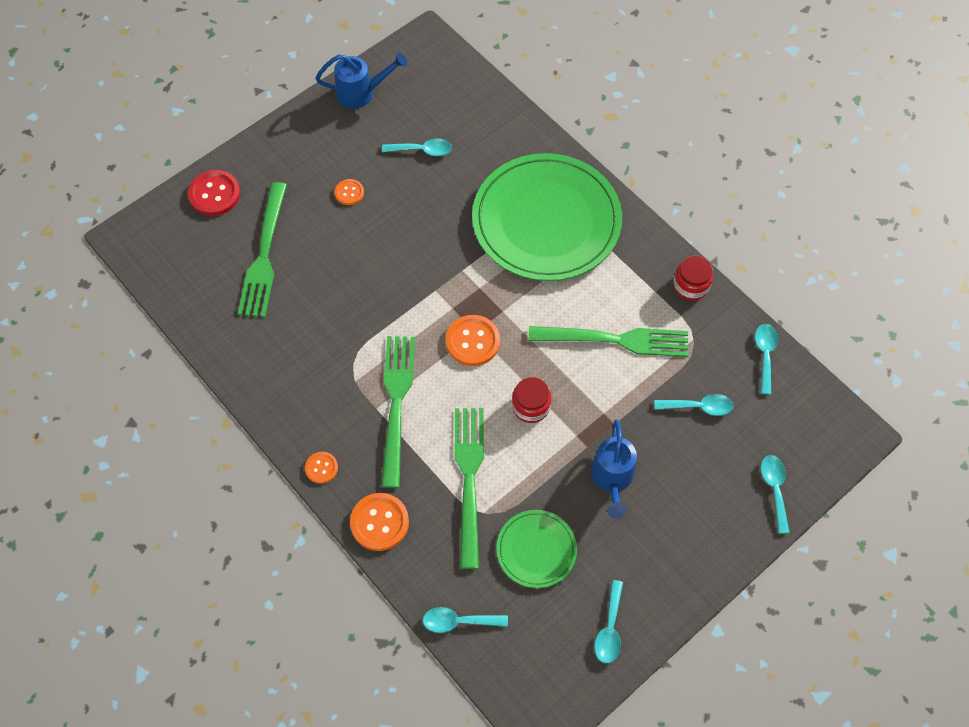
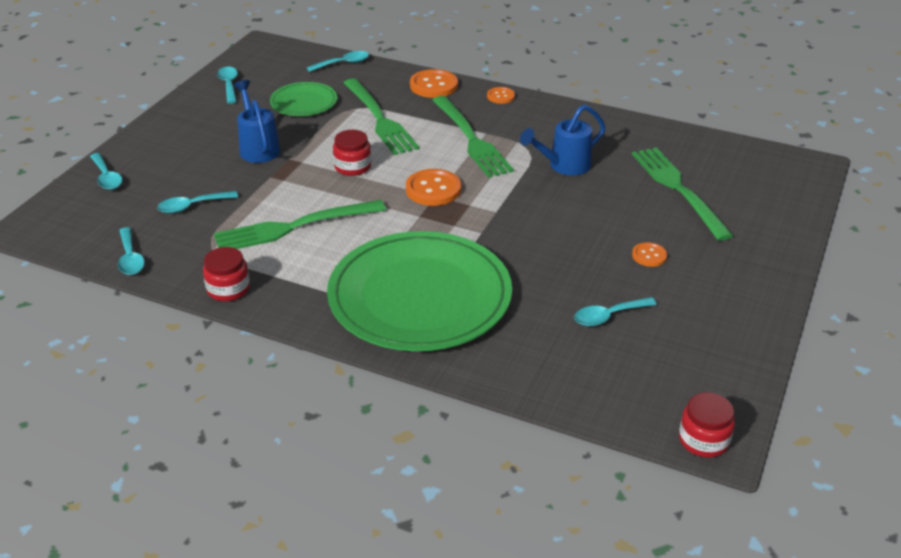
camera: 155 degrees right, 25 degrees down
red button [188,170,240,216] -> none
blue watering can [316,52,408,109] -> blue watering can moved to [520,105,606,176]
none -> red jar [679,392,735,457]

